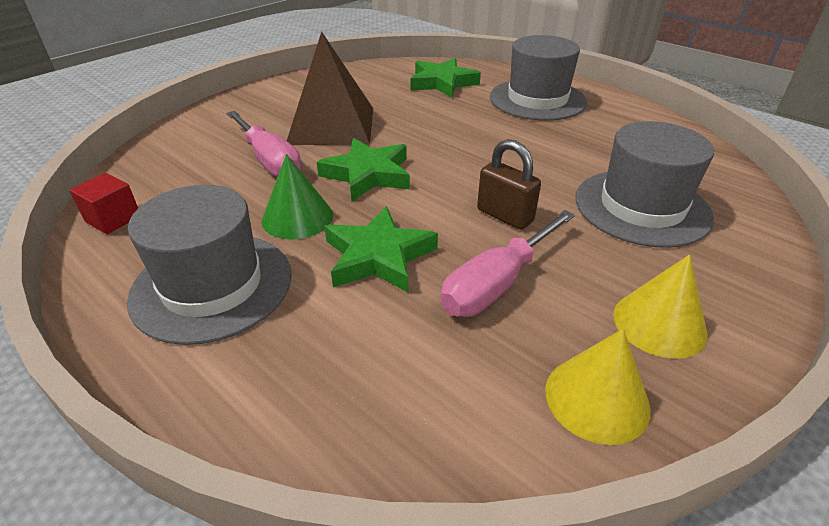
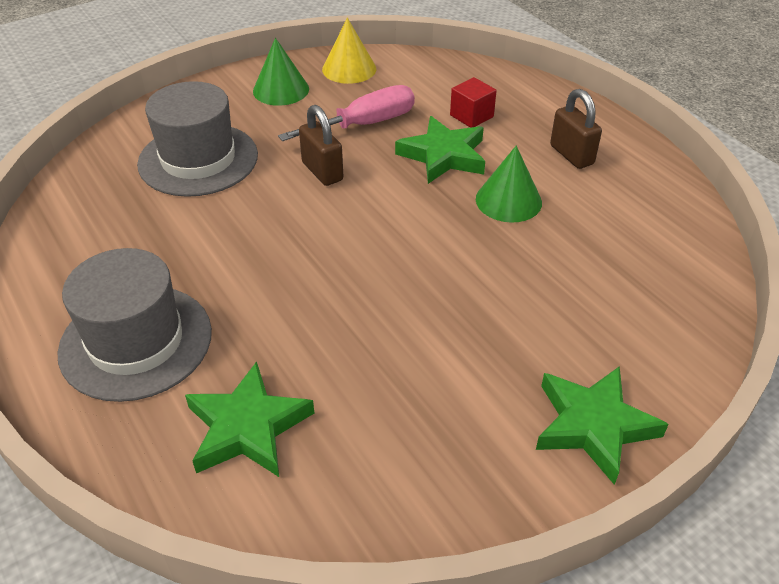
camera: 165 degrees left, 5 degrees up
red cube [70,173,138,234] -> red cube moved to [450,77,497,128]
grey hat [127,185,292,345] -> brown padlock [550,89,602,169]
pink screwdriver [227,111,302,177] -> none
brown pyramid [287,31,373,145] -> none
green star [317,138,410,201] -> green star moved to [536,366,669,485]
yellow cone [613,254,708,359] -> green cone [253,38,309,106]

